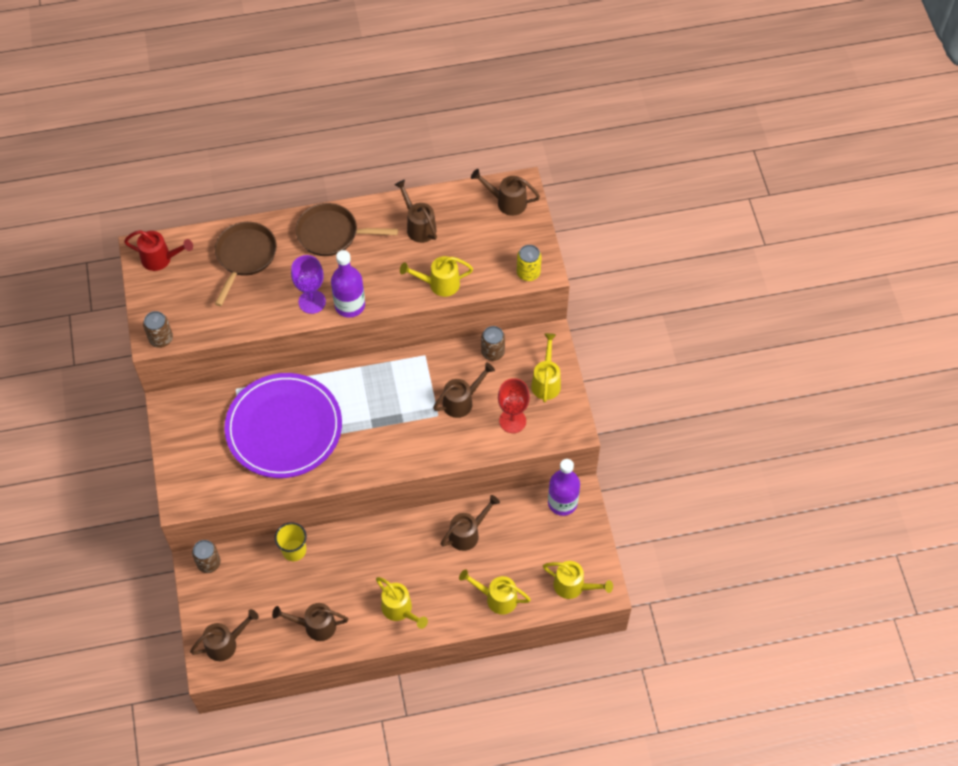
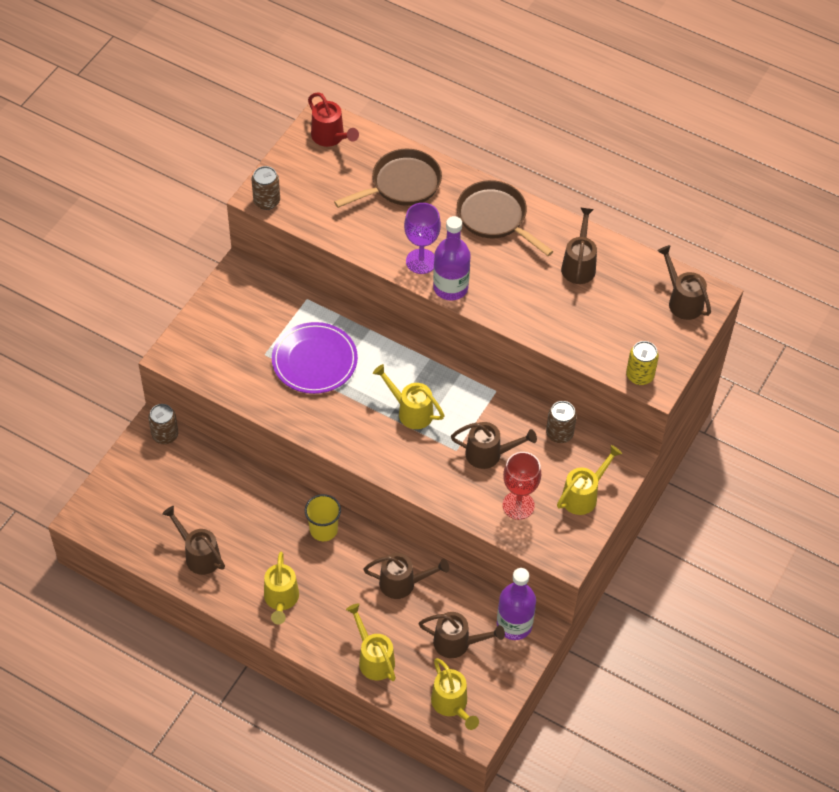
camera: 40 degrees right, 5 degrees down
brown watering can [190,609,259,661] -> brown watering can moved to [419,612,505,658]
purple plate [224,373,342,478] -> purple plate [272,322,358,394], size x0.65
yellow cup [275,522,307,561] -> yellow cup moved to [305,494,341,541]
yellow watering can [400,256,473,297] -> yellow watering can moved to [373,364,444,429]

